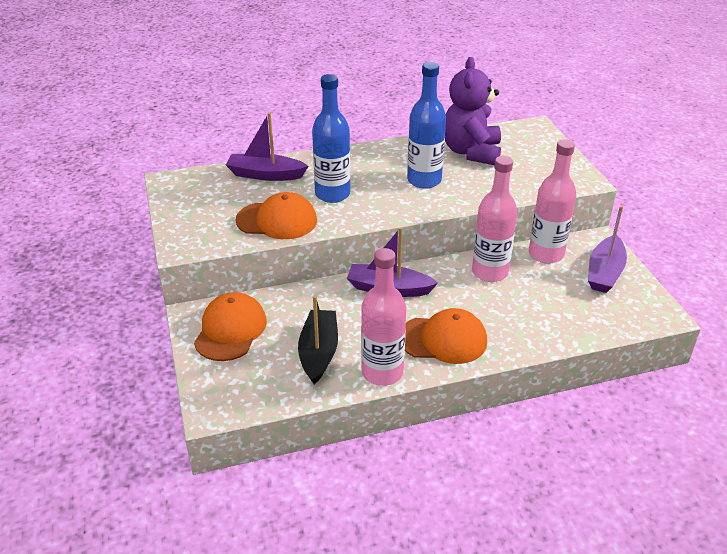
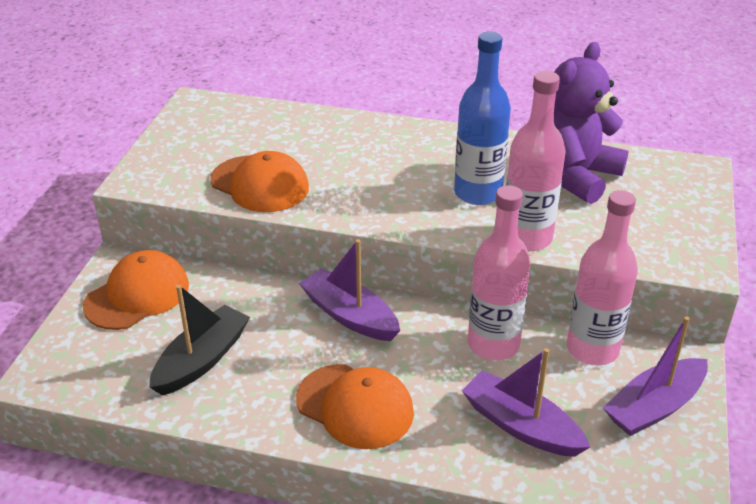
camera: 30 degrees right, 0 degrees up
purple boat [226,112,308,181] -> purple boat moved to [462,348,590,457]
blue bottle [312,74,350,203] -> none
pink bottle [361,248,406,386] -> pink bottle moved to [506,71,566,251]

